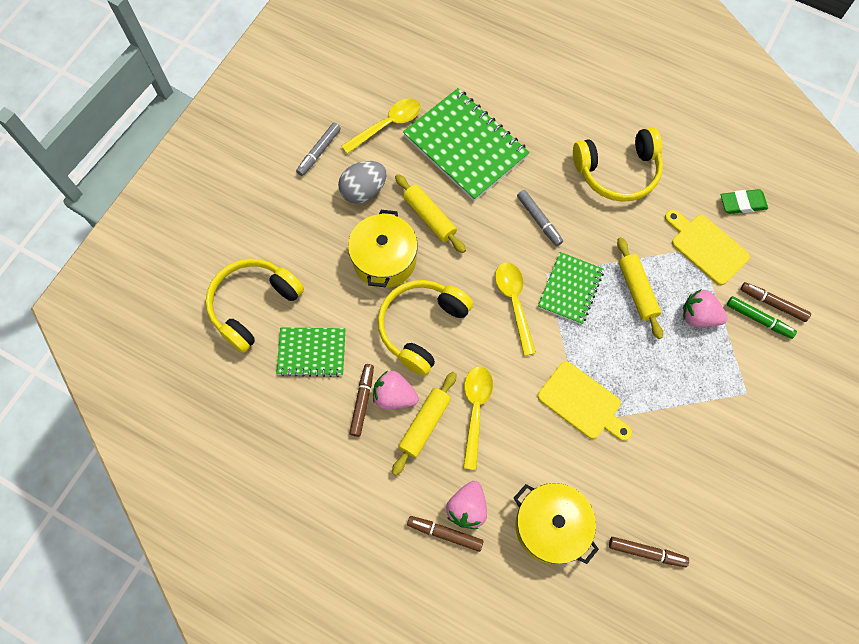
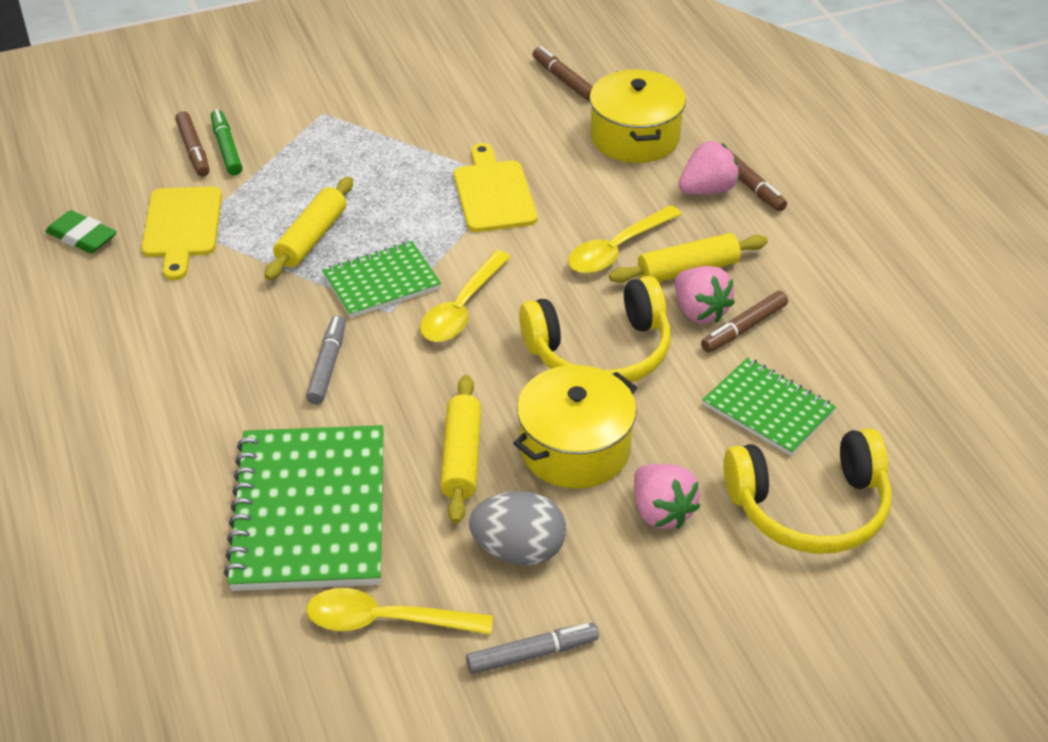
camera: 140 degrees left, 25 degrees down
yellow headphones [573,127,663,202] -> none
pink strawberry [683,289,728,327] -> pink strawberry moved to [634,464,700,529]

